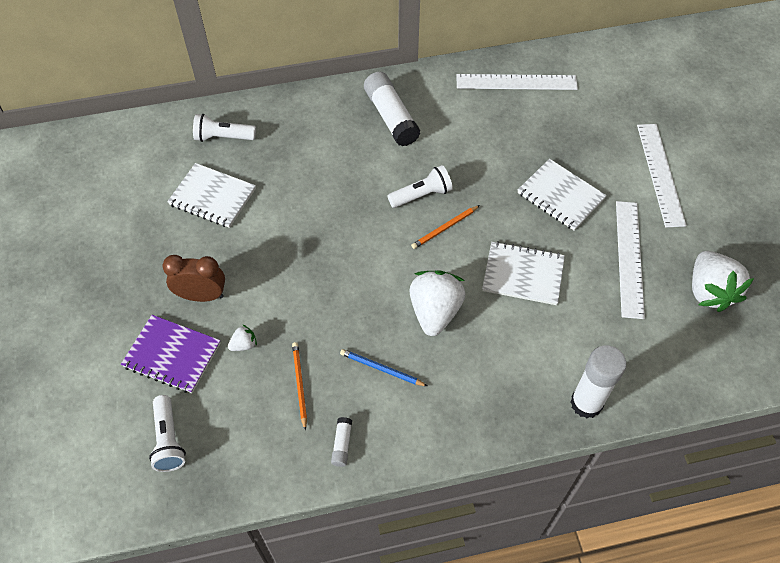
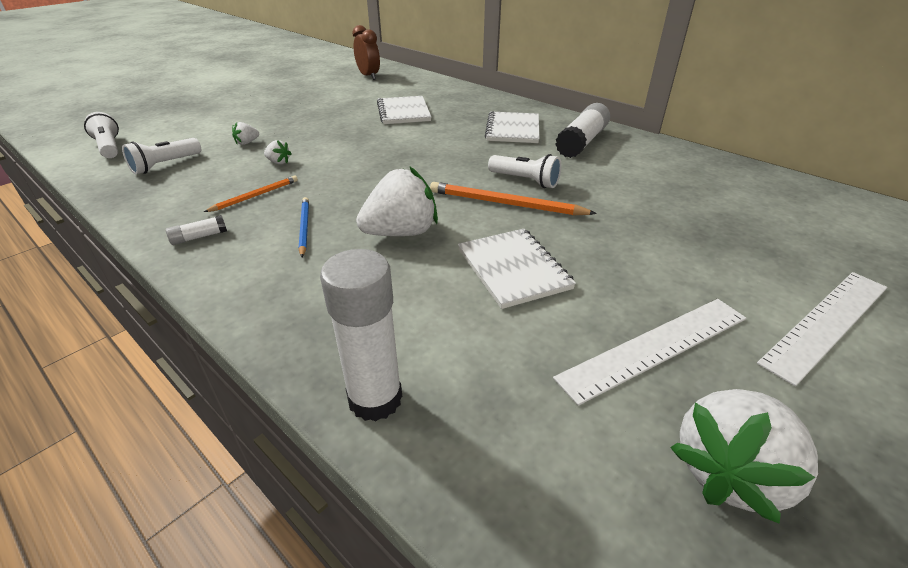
camera: 55 degrees right, 20 degrees down
purple notebook [121,315,221,393] -> white strawberry [232,122,259,145]
brown clock [162,255,225,302] -> brown clock moved to [352,25,380,80]
white flashlight [193,114,256,142] -> white flashlight moved to [84,112,119,158]
orange pencil [411,205,480,249] -> orange pencil [430,182,597,215], size x1.66
white ruler [456,74,578,90] -> none
white notebook [518,159,607,231] -> white notebook moved to [485,111,539,143]

